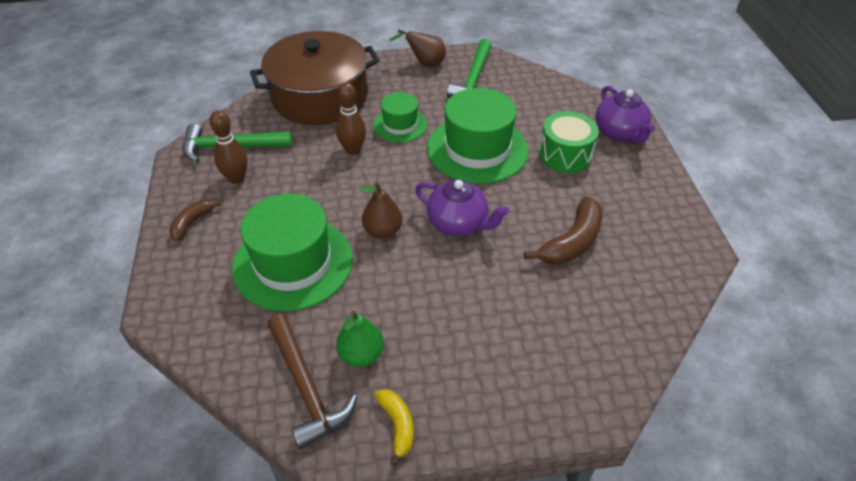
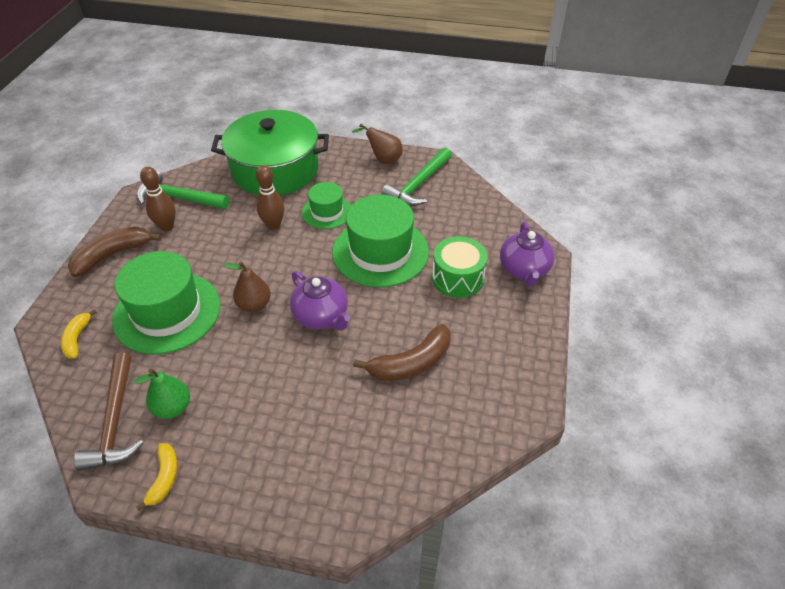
camera: 20 degrees right, 0 degrees up
brown banana [169,200,222,241] -> brown banana [68,226,162,277], size x1.69
brown pot [250,31,380,125] -> green pot [211,110,329,196]
none -> yellow banana [61,309,97,359]

